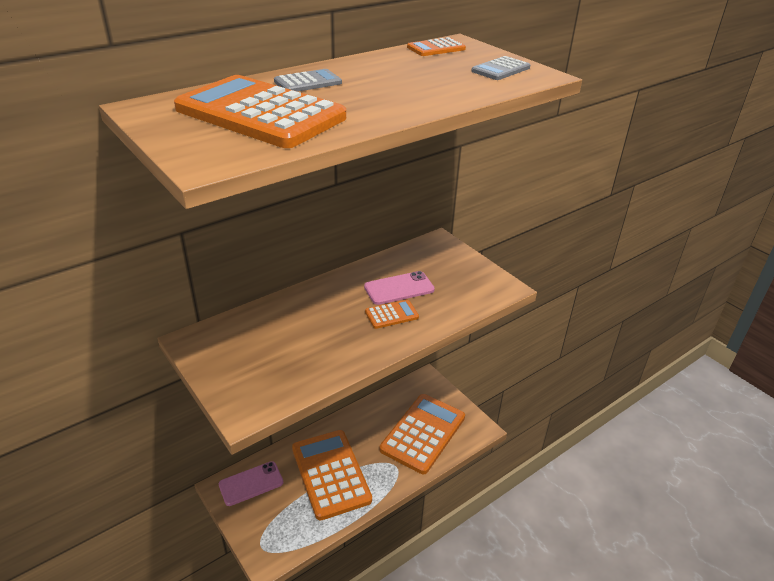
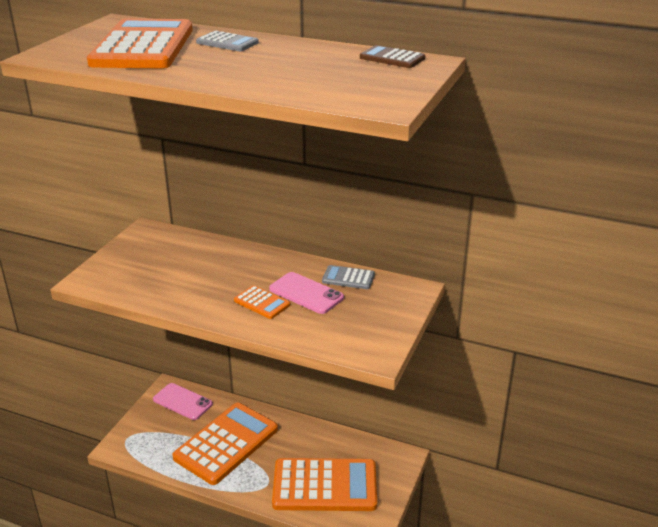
camera: 60 degrees right, 5 degrees down
orange calculator [407,37,466,56] -> brown calculator [360,45,425,68]
grey calculator [471,56,531,80] -> grey calculator moved to [322,265,375,289]

